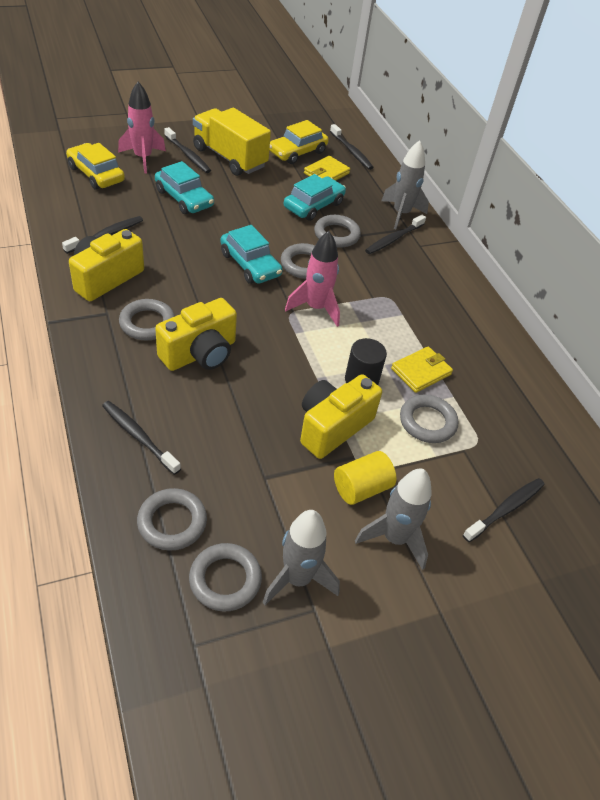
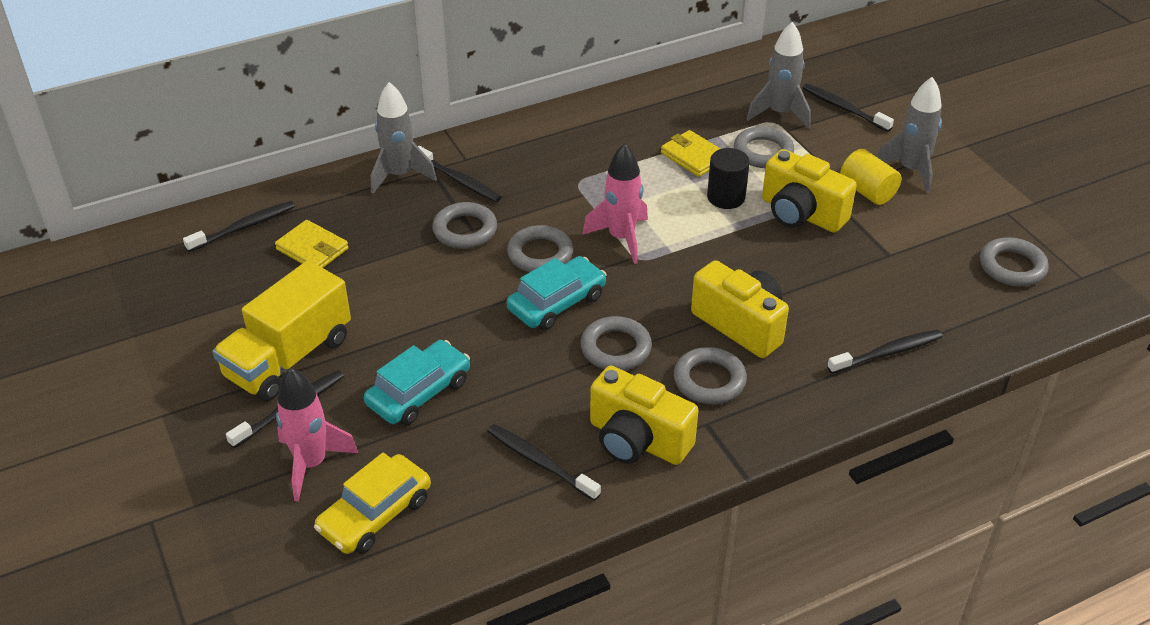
camera: 90 degrees left, 5 degrees down
black toothbrush [102,401,181,475] -> black toothbrush turned 150 degrees counterclockwise [827,329,943,374]
grey ring [137,488,207,551] -> grey ring moved to [581,316,652,371]
grey rocket [262,510,340,605] -> grey rocket moved to [747,22,811,129]
yellow car [269,120,329,164] -> none
turquoise car [284,174,346,221] -> none

